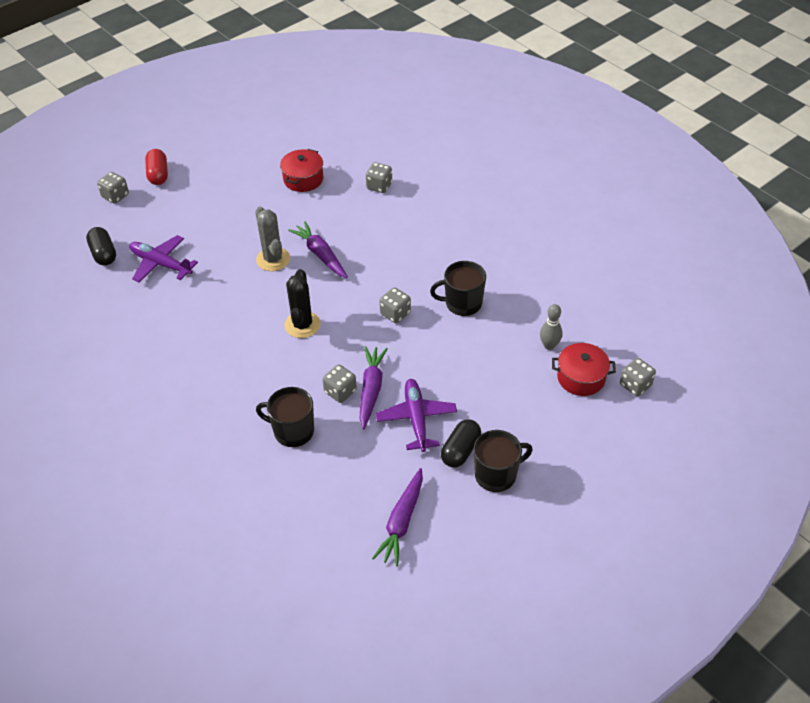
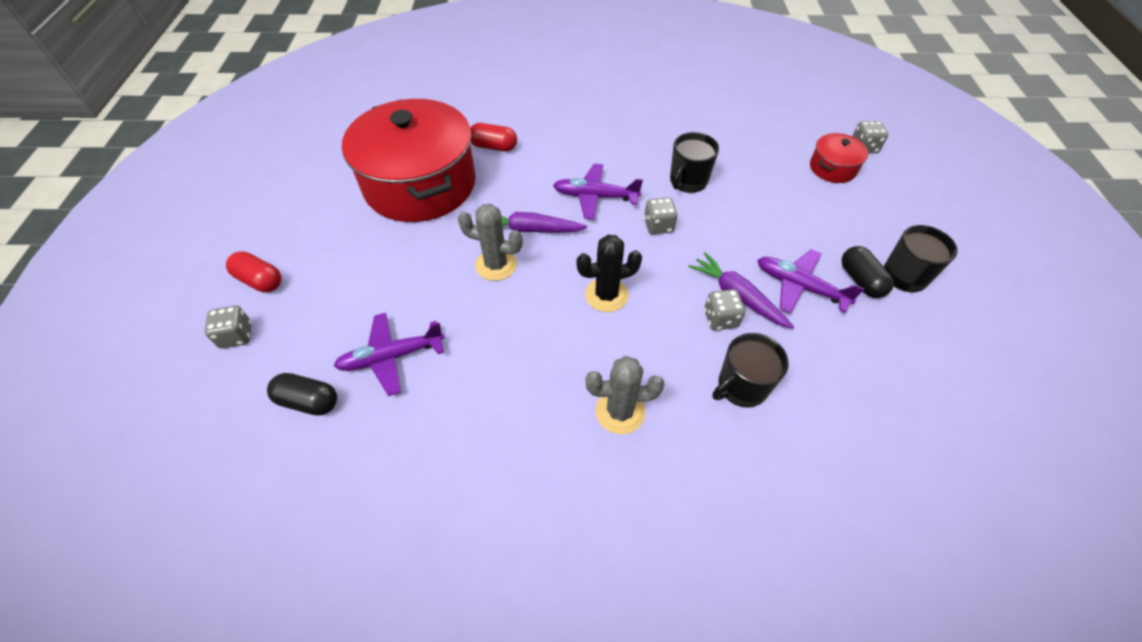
camera: 50 degrees left, 5 degrees up
red pot [280,149,324,192] -> red pot [342,99,476,222], size x2.35
black cactus [285,269,321,338] -> black cactus turned 60 degrees counterclockwise [577,235,642,312]
grey dice [366,162,392,193] -> red capsule [470,123,517,152]
purple carrot [372,468,423,566] -> none
grey bowling pin [540,304,563,350] -> none
none -> purple plane [553,164,643,219]
none -> grey cactus [586,356,664,434]

